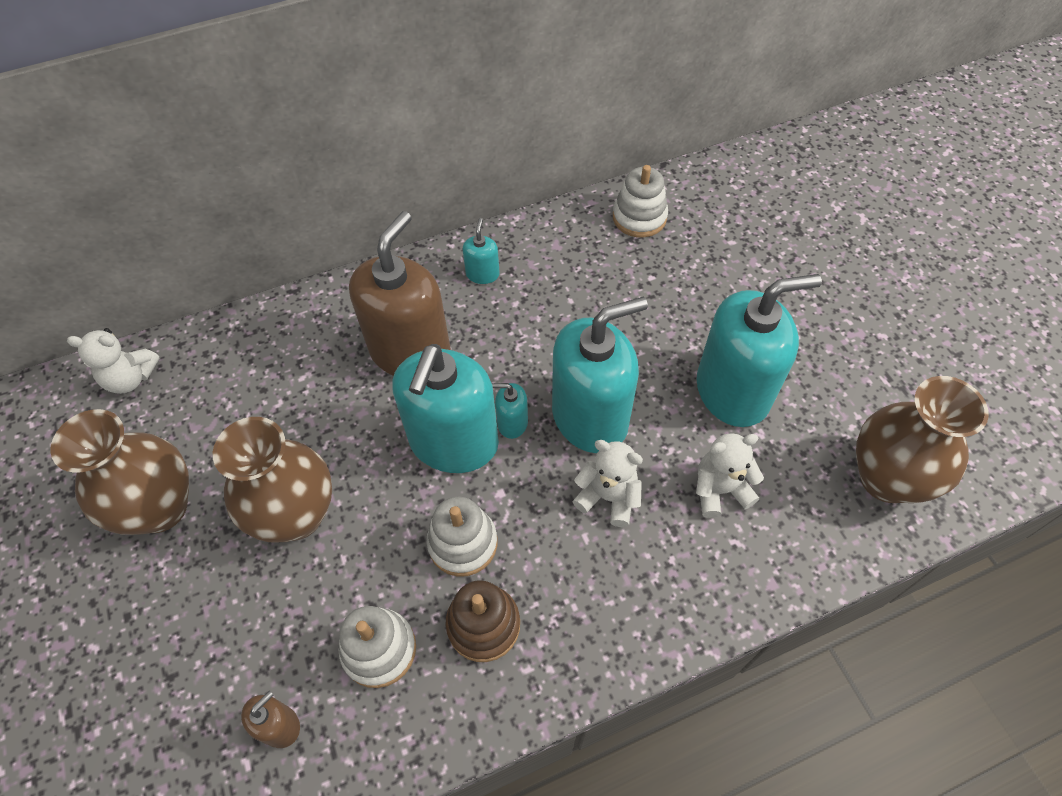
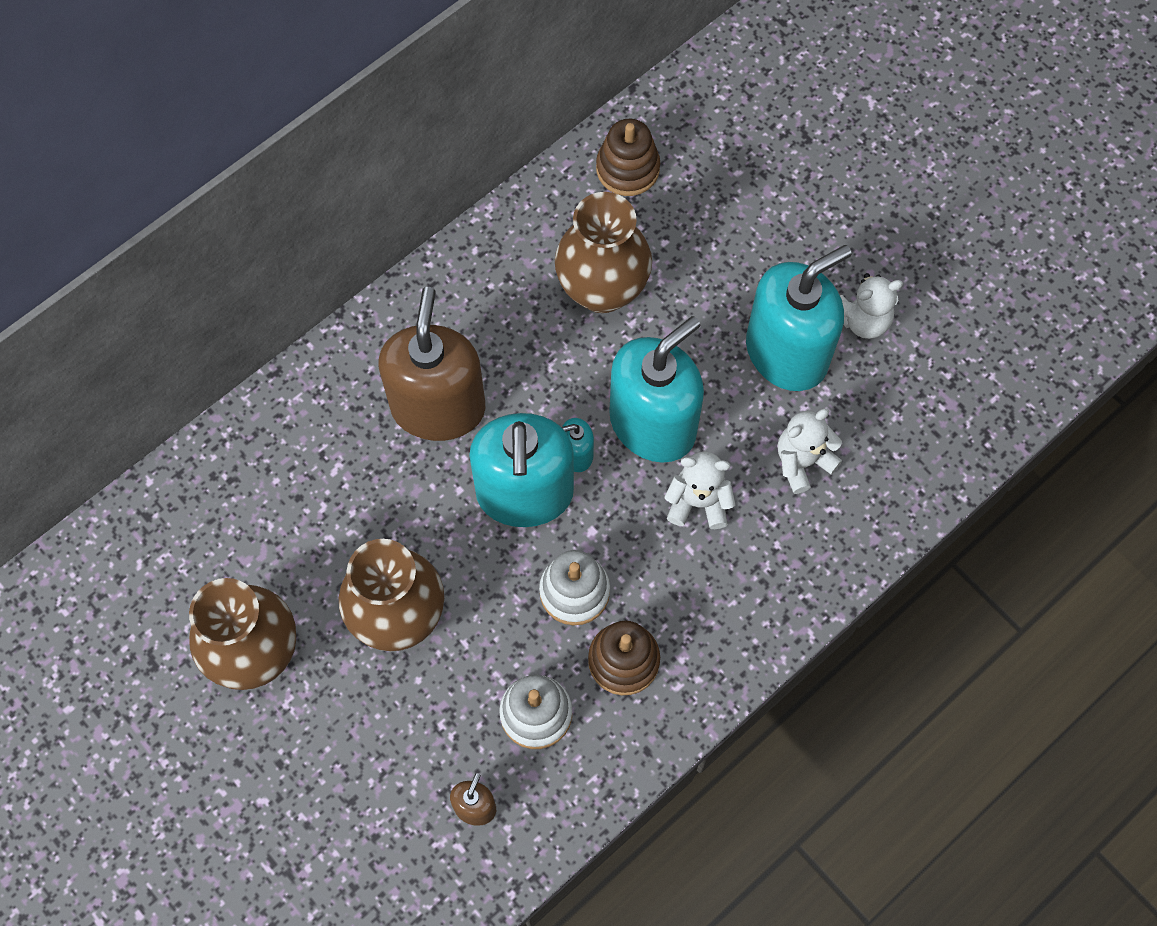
camera: 20 degrees left, 10 degrees up
white teddy bear [67,328,160,394] -> white teddy bear moved to [840,273,903,339]
turquoise soap dispenser [463,218,500,284] -> none
white stacking toy [613,165,668,238] -> brown stacking toy [596,119,660,196]
brown vase [856,376,989,503] -> brown vase moved to [555,192,652,313]

